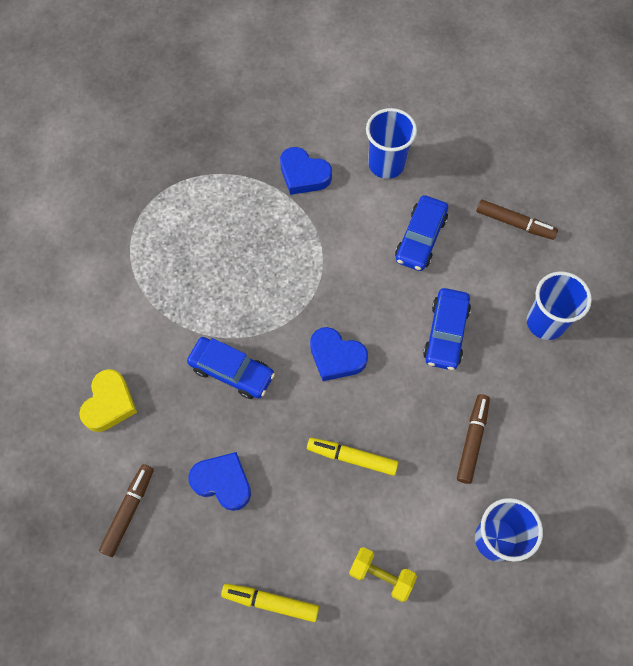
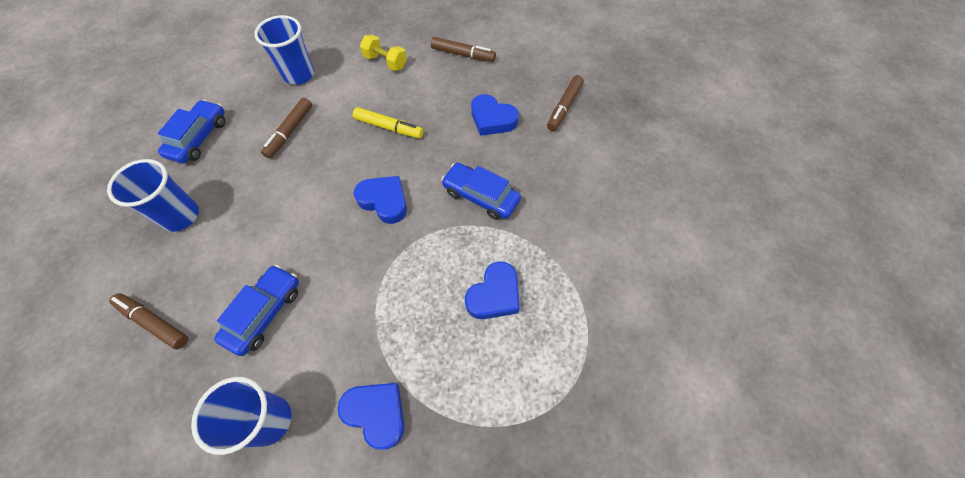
camera: 175 degrees left, 5 degrees down
yellow heart [79,369,137,432] -> none
yellow marker [221,583,319,622] -> brown marker [431,37,496,62]
blue car [423,288,471,370] -> blue car moved to [158,100,225,163]
none -> blue heart [465,261,520,319]

